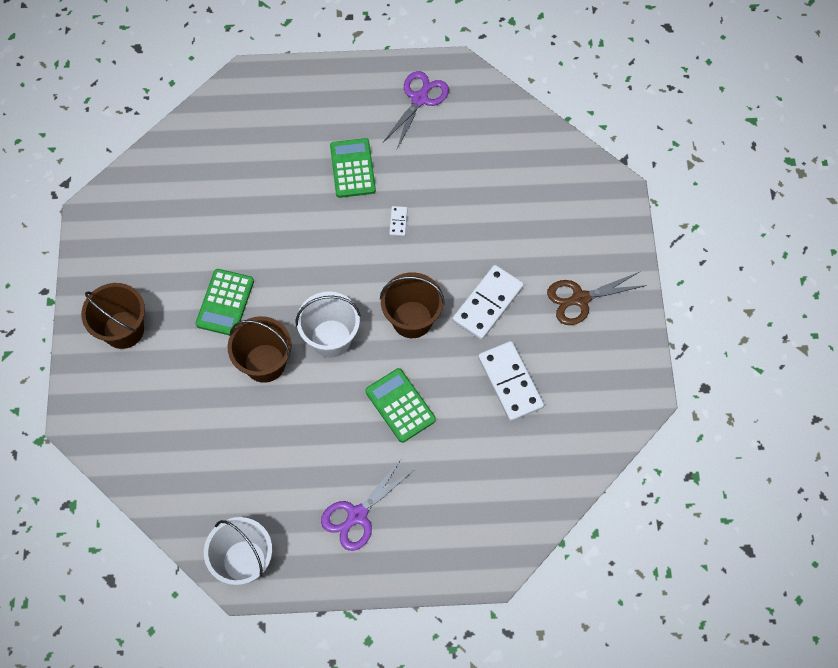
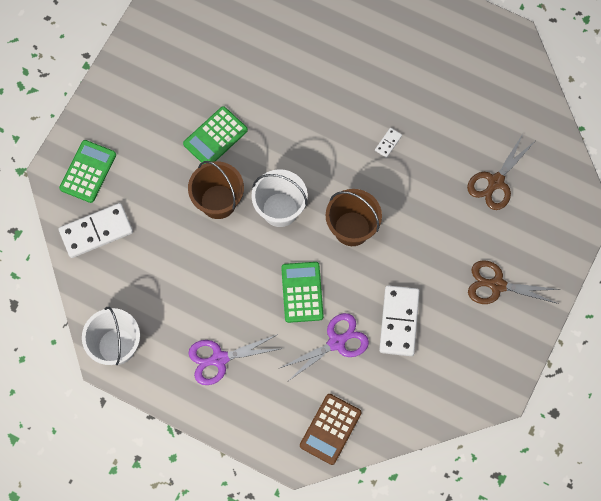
camera: 30 degrees right, 5 degrees up
brown bucket [81,283,145,349] -> none
green calculator [330,138,376,198] -> green calculator moved to [59,140,116,203]
purple scissors [383,71,449,149] -> purple scissors moved to [280,313,369,382]
white domino [452,265,524,340] -> white domino moved to [59,203,133,258]
none -> brown calculator [300,394,362,465]
none -> brown scissors [467,132,535,210]

